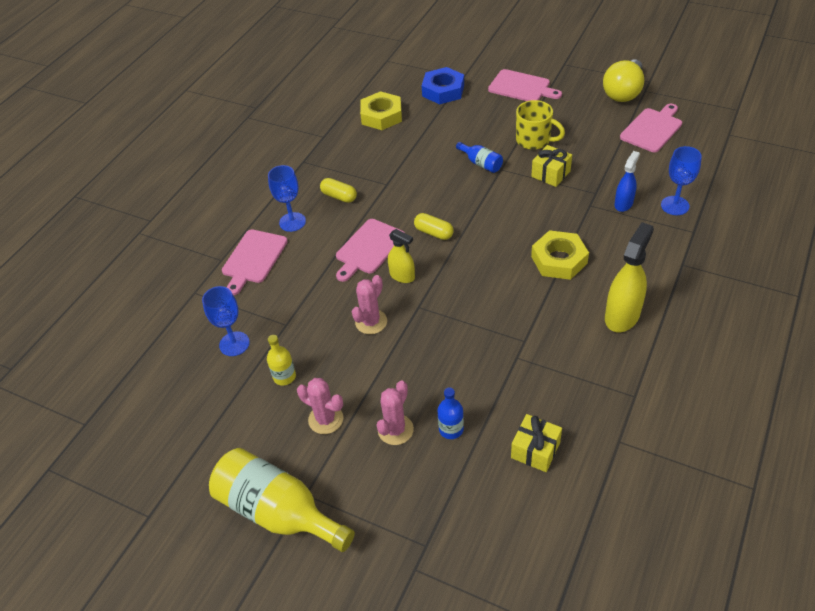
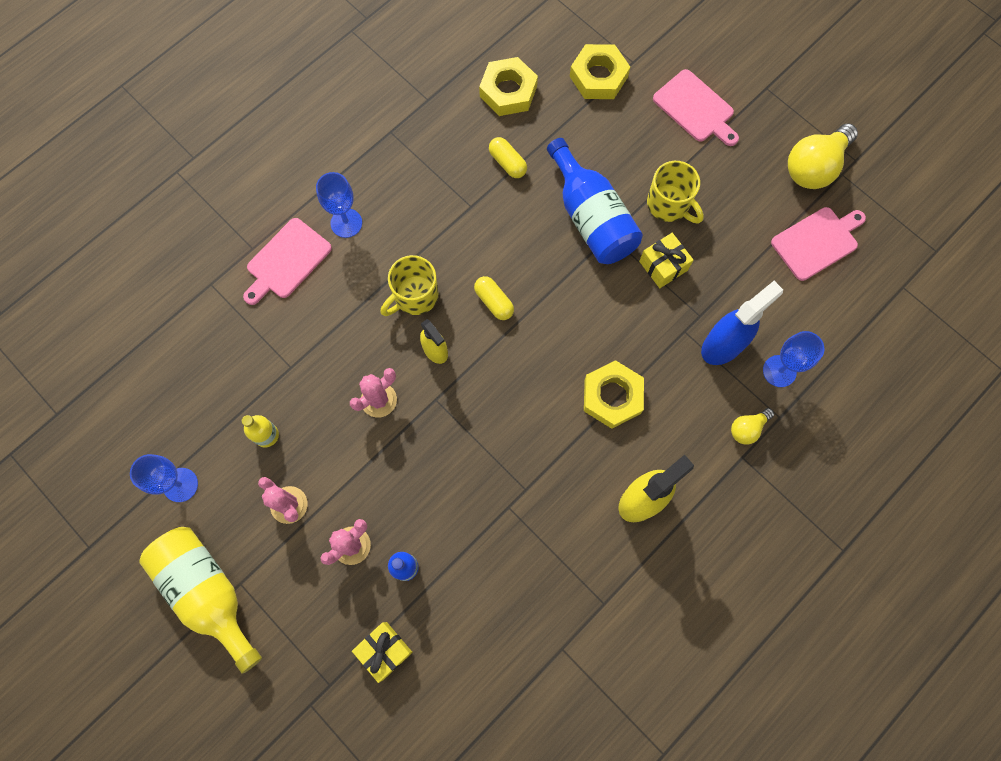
camera: 15 degrees right, 25 degrees up
blue goblet [202,286,250,356] -> blue goblet moved to [130,454,198,502]
yellow capsule [320,178,357,203] -> yellow capsule moved to [489,137,527,178]
pink cutting board [336,219,405,282] -> yellow mug [380,255,438,316]
blue nut [422,67,464,104] -> yellow nut [570,44,630,99]
blue bottle [456,142,503,173] -> blue bottle [547,138,643,264], size x2.10
yellow gift [511,414,562,472] -> yellow gift moved to [352,622,412,683]
blue spray bottle [614,151,640,212] -> blue spray bottle [701,281,783,365], size x1.66
none -> yellow light bulb [731,408,774,445]

